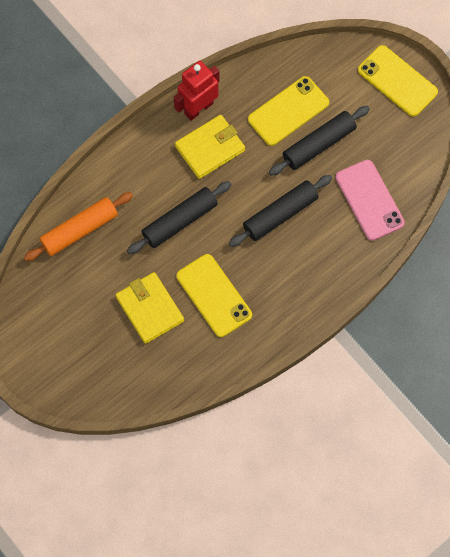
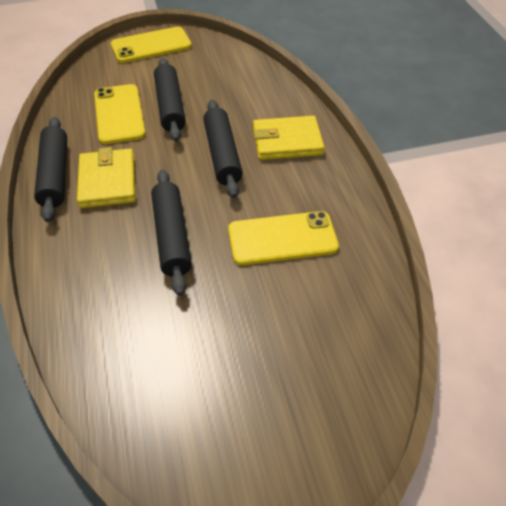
camera: 65 degrees left, 20 degrees down
orange rolling pin [24,192,133,261] -> none
yellow wallet [116,272,184,344] -> yellow wallet moved to [253,116,325,160]
red robot [173,61,219,121] -> black rolling pin [34,117,67,222]
pink phone [336,160,405,241] -> none

